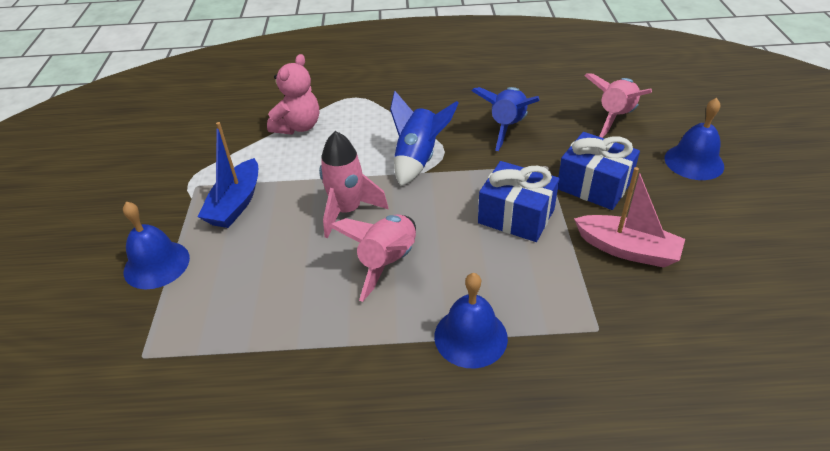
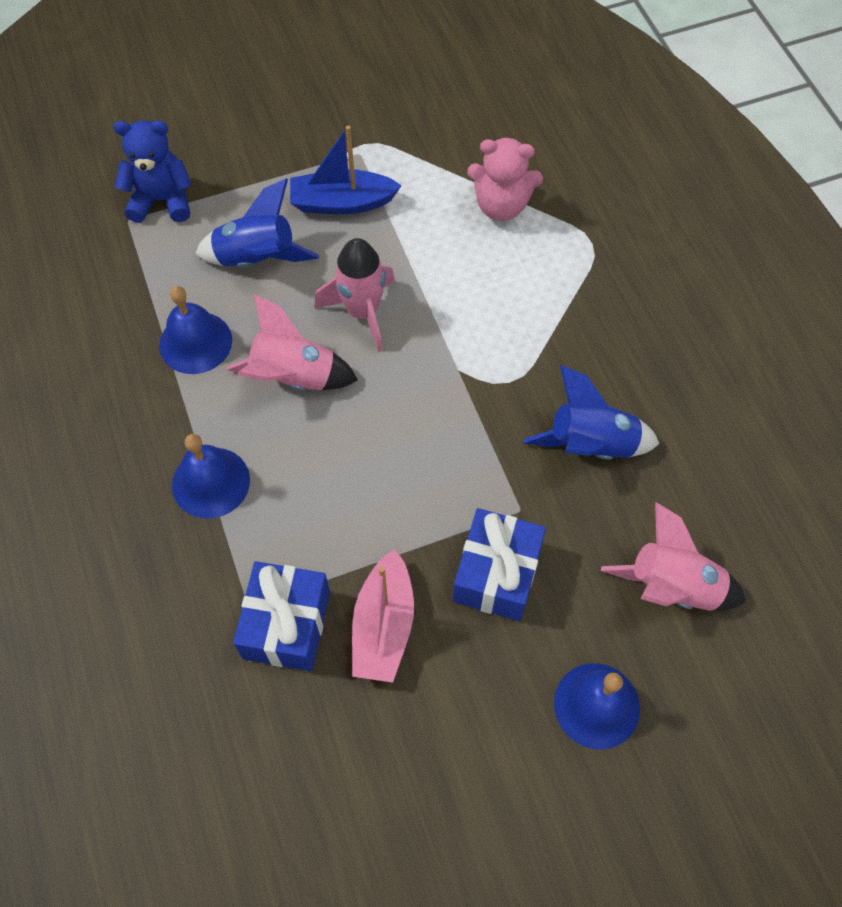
camera: 70 degrees right, 20 degrees up
blue bell [123,202,190,289] -> blue bell moved to [159,286,232,374]
blue rocket [390,91,459,186] -> blue rocket moved to [195,179,319,267]
blue gift [478,161,559,242] -> blue gift moved to [233,561,330,671]
none -> blue teddy bear [113,120,192,223]

